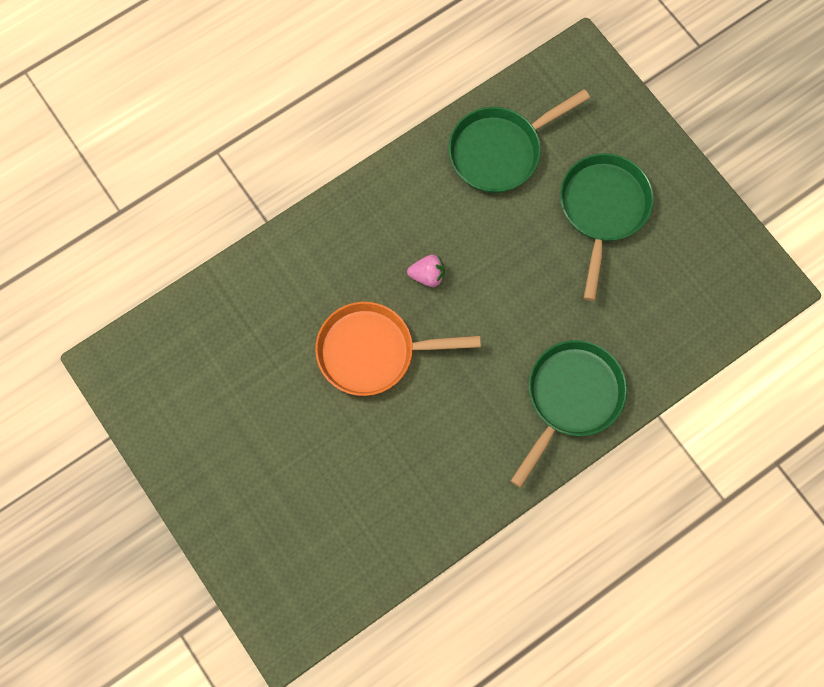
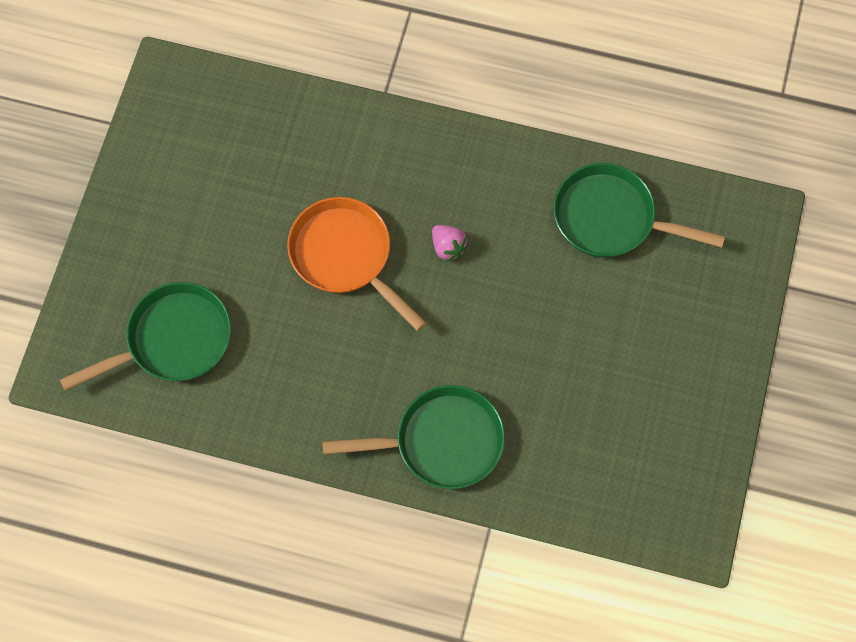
camera: 50 degrees right, 5 degrees down
green pan [560,153,654,301] -> green pan moved to [60,282,231,391]

